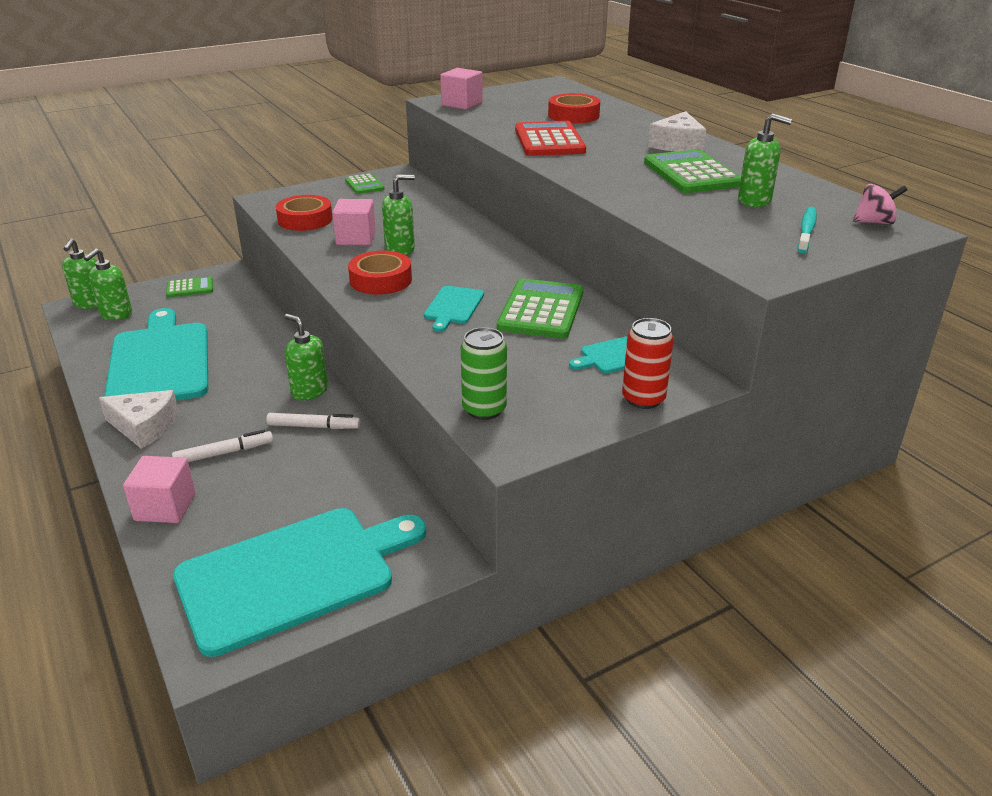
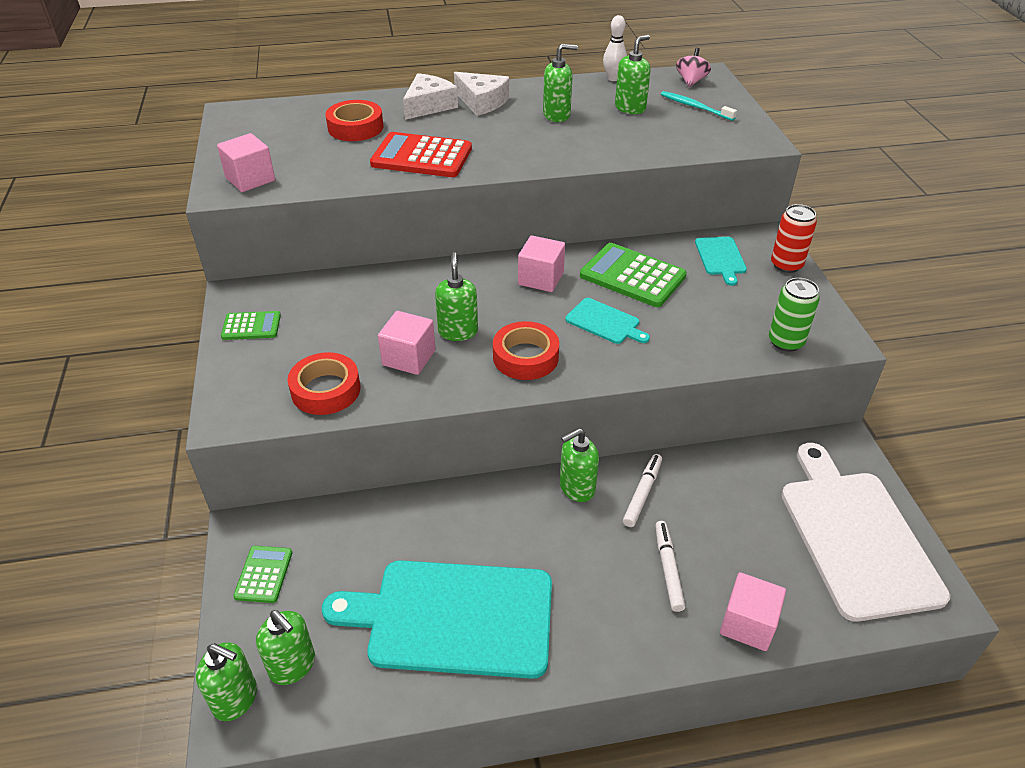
camera: 70 degrees left, 10 degrees up
white cheese [99,390,179,449] -> white cheese moved to [403,73,458,120]
turquoise cutting board [173,508,426,657] -> white cutting board [781,443,950,622]
green calculator [644,149,741,193] -> green soap dispenser [543,44,578,122]
none -> pink cube [518,235,565,292]
none -> white bowling pin [603,15,627,81]

